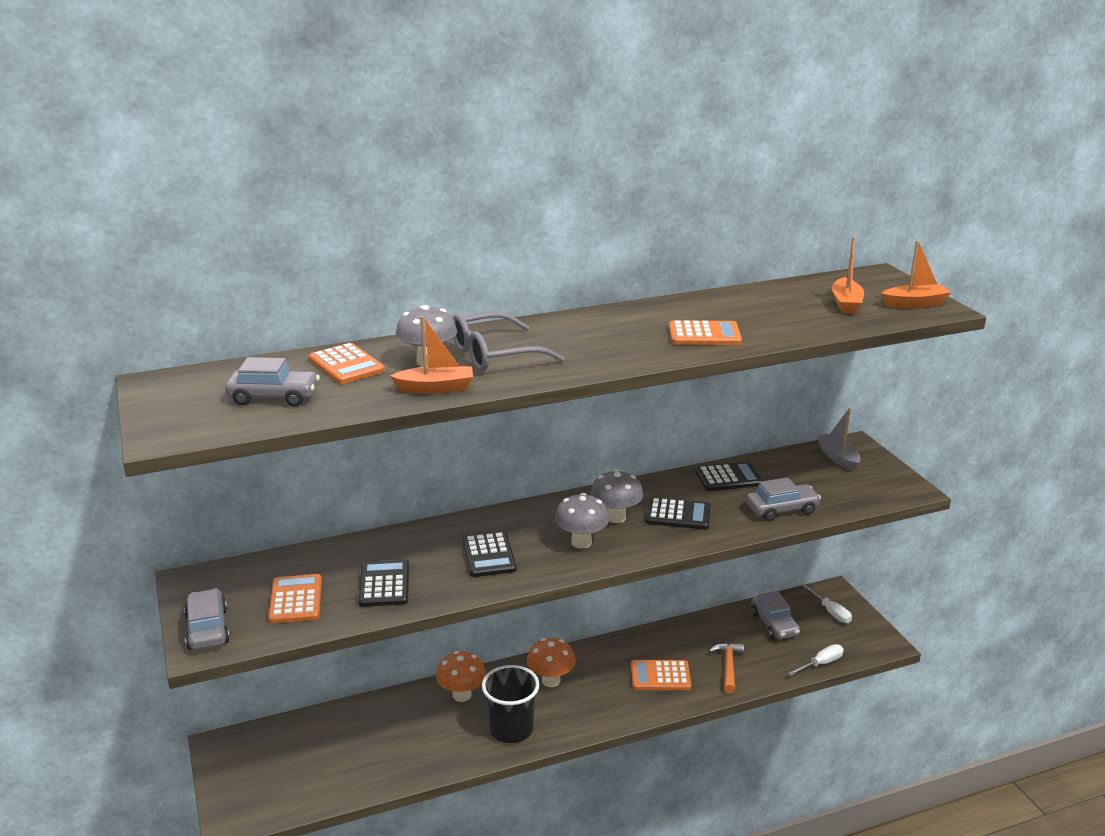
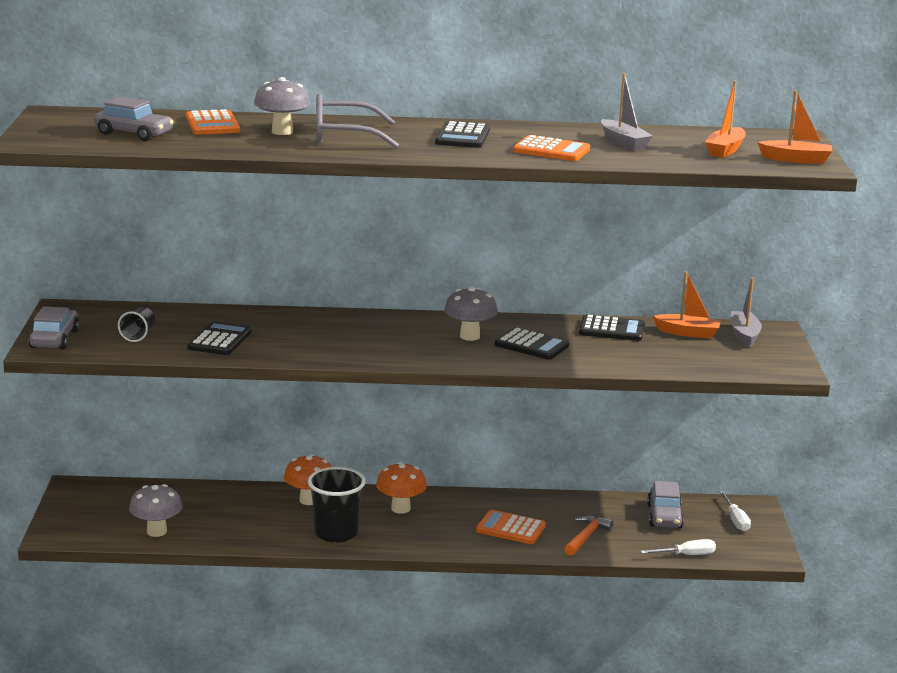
camera: 20 degrees right, 5 degrees down
orange calculator [268,574,322,624] -> black cup [118,307,156,342]
orange boat [390,316,473,394] -> orange boat moved to [653,272,721,338]
black calculator [462,531,517,577] -> black calculator moved to [435,121,490,148]
grey mushroom [555,493,610,549] -> grey mushroom moved to [129,484,182,537]
grey car [746,477,821,521] -> none
none -> grey boat [601,73,653,151]

